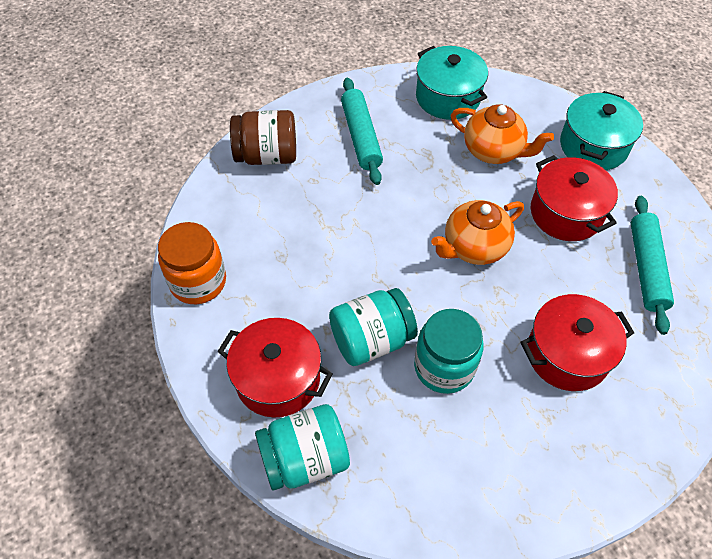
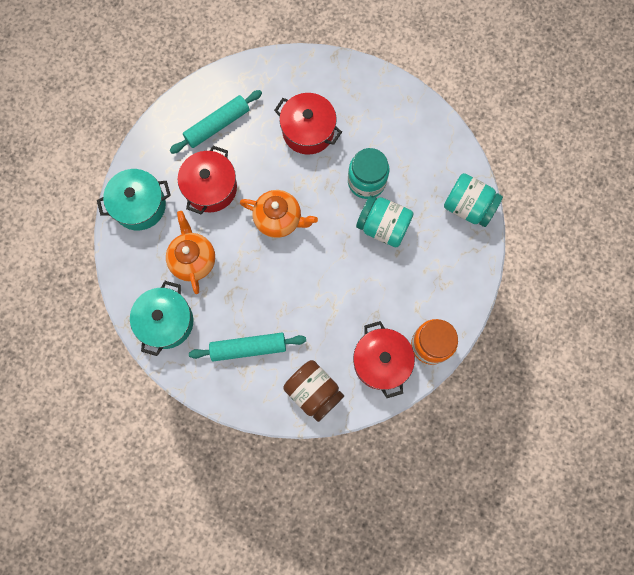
camera: 130 degrees left, 20 degrees up
red pot [218,318,333,418] -> red pot moved to [353,321,415,398]
turquoise rolling pin [341,78,383,185] -> turquoise rolling pin turned 45 degrees clockwise [189,333,306,361]

